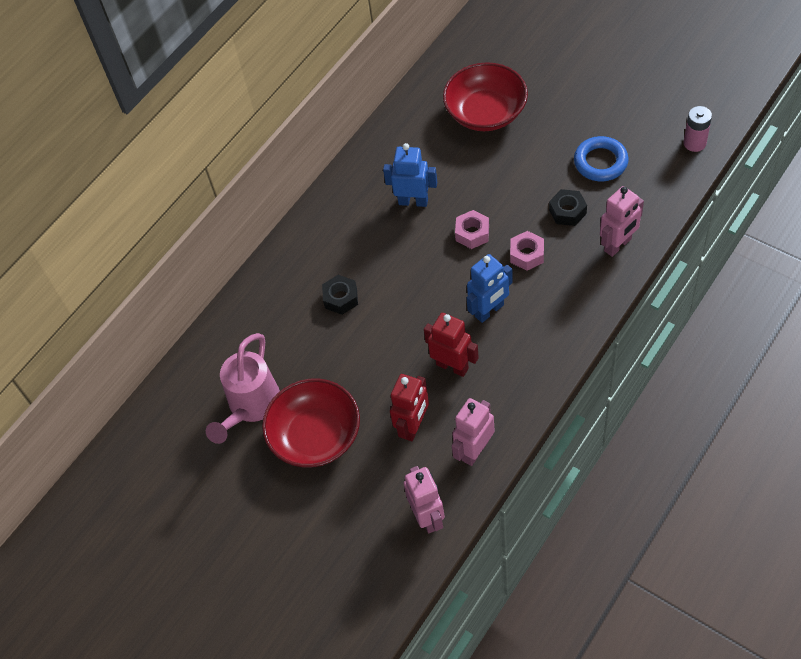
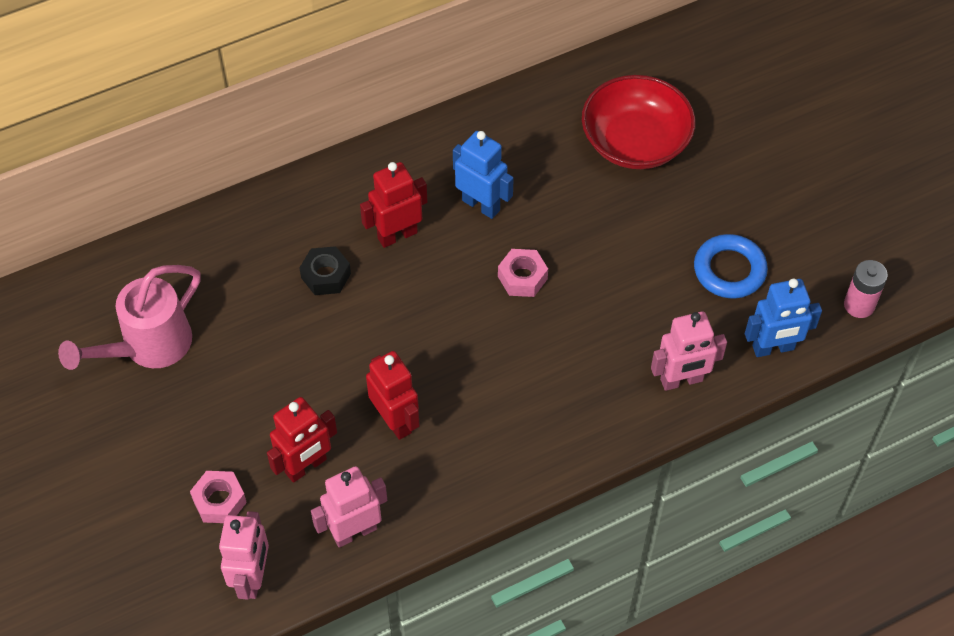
camera: 20 degrees right, 0 degrees up
red bowl [262,379,360,467] -> none
blue robot [466,254,513,323] -> blue robot moved to [745,278,822,357]
pink nut [510,231,544,271] -> pink nut moved to [190,471,247,523]
black nut [549,189,587,226] -> none
none -> red robot [360,162,427,248]

